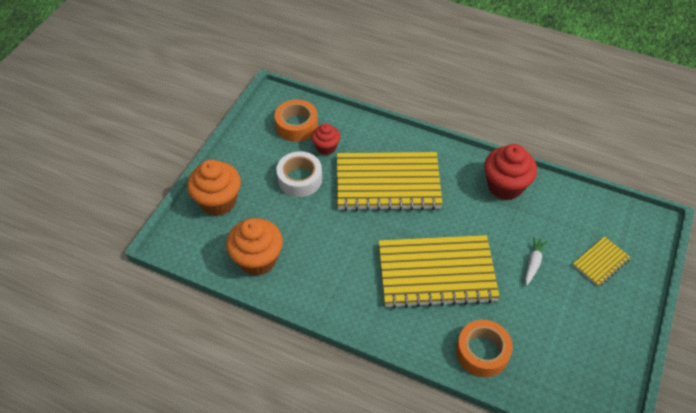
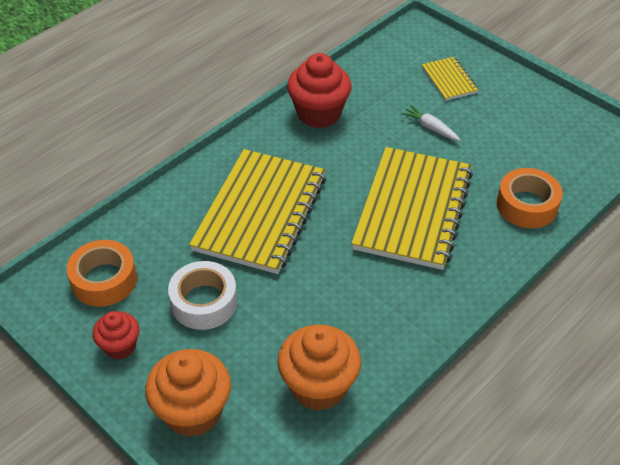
camera: 70 degrees left, 5 degrees down
red cupcake [311,123,340,155] -> red cupcake moved to [93,311,139,360]

